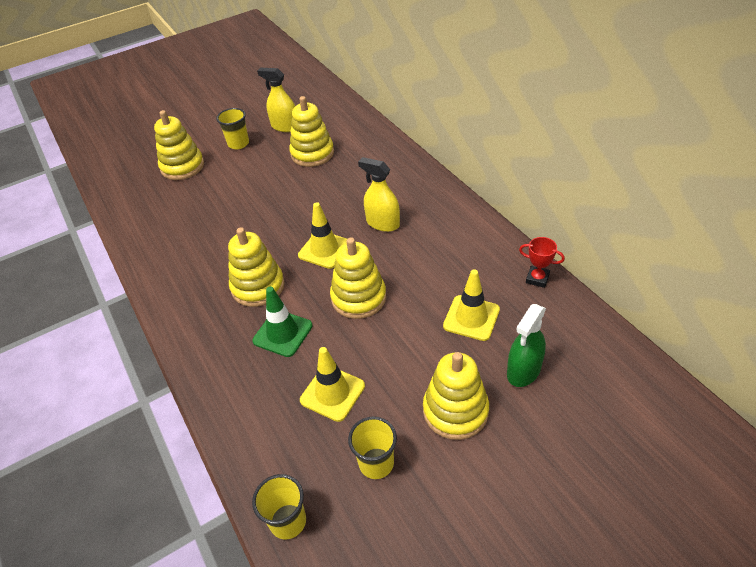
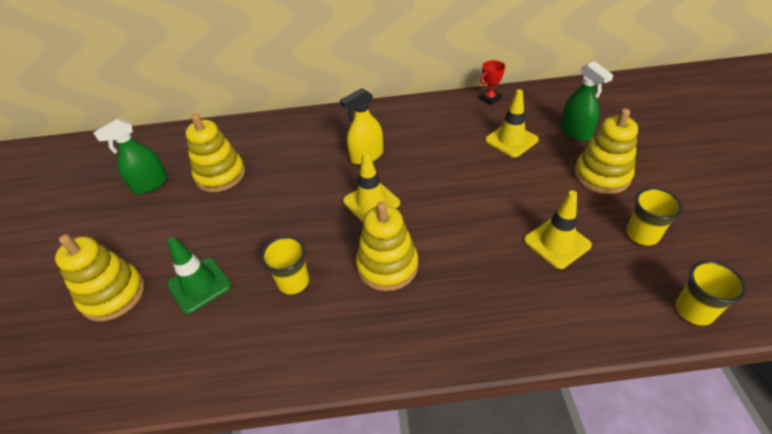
camera: 65 degrees left, 0 degrees up
yellow cup [216,108,249,149] -> yellow cup moved to [261,236,309,294]
green traffic cone [252,286,312,357] -> green traffic cone moved to [167,237,231,314]
yellow spray bottle [257,68,295,132] -> green spray bottle [93,119,168,194]
yellow stacking toy [330,237,386,319] -> none

